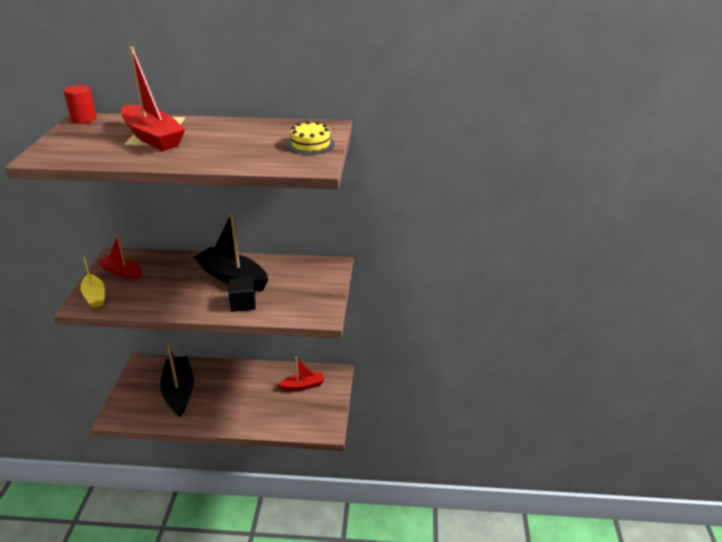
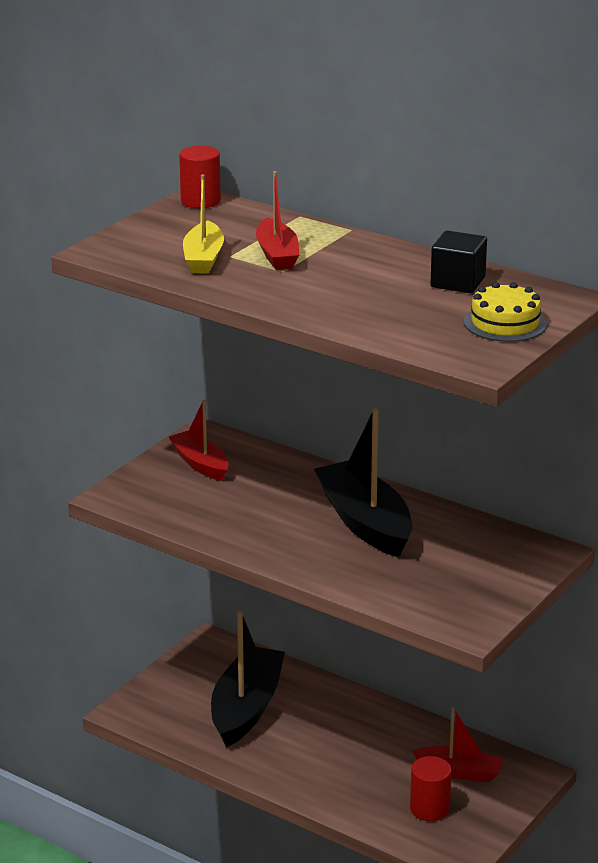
camera: 30 degrees right, 5 degrees down
yellow boat [80,254,105,308] -> yellow boat moved to [183,174,224,274]
red boat [121,46,185,151] -> red boat [256,171,299,270], size x0.59
black cube [228,277,256,312] -> black cube moved to [430,231,487,293]
none -> red cylinder [410,756,452,821]

